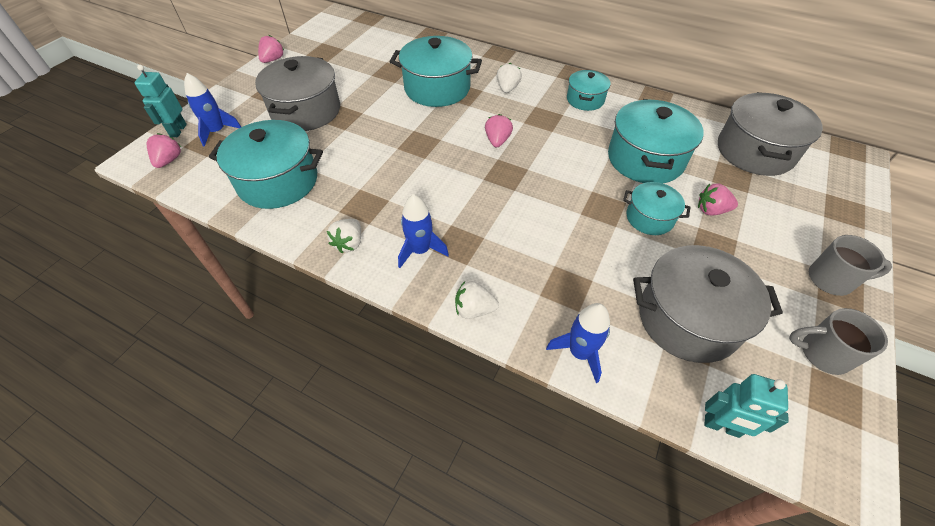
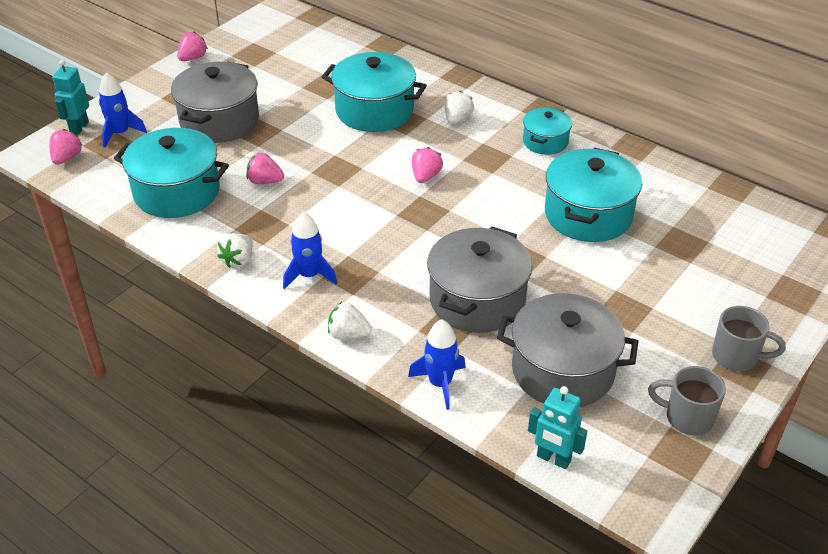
camera: 10 degrees right, 10 degrees down
turquoise pot [623,182,690,235] -> none
pink strawberry [698,184,738,216] -> pink strawberry moved to [247,153,284,184]
grey pot [718,92,823,176] -> grey pot moved to [427,226,532,333]

